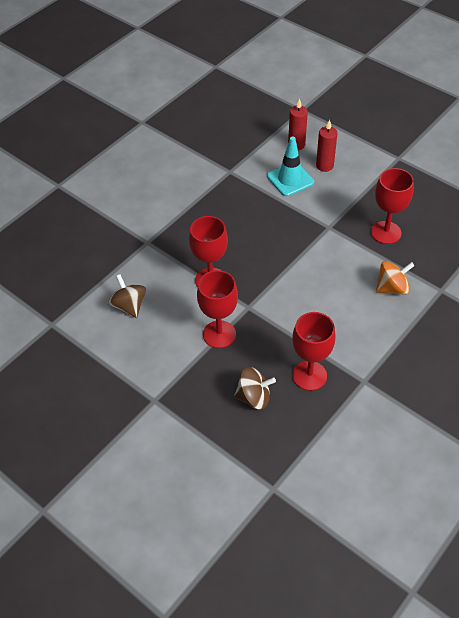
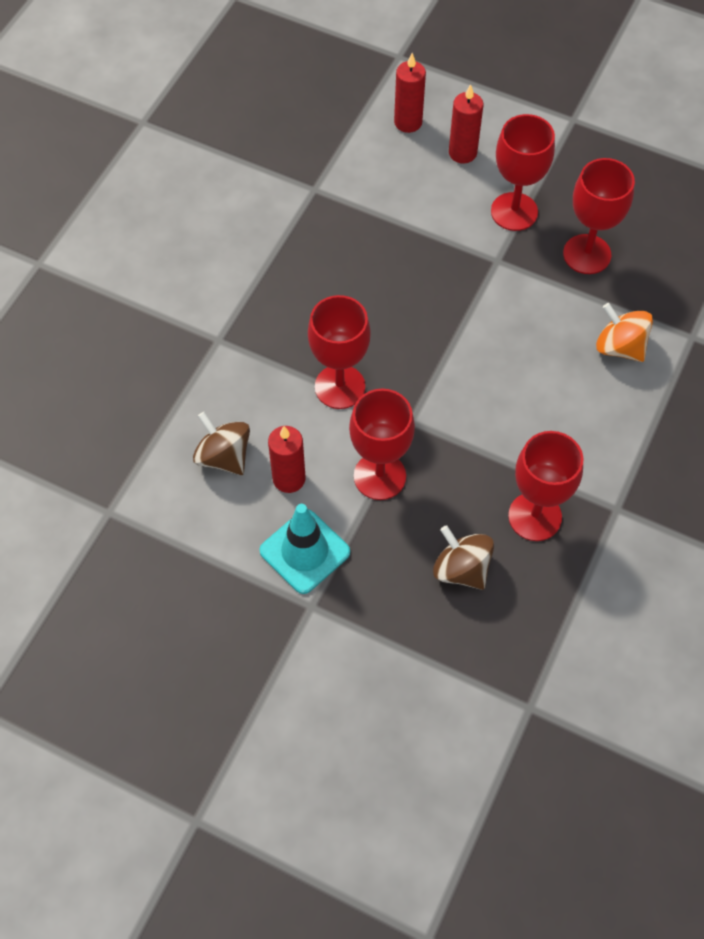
camera: 15 degrees left, 10 degrees up
brown spinning top [234,367,276,409] -> brown spinning top turned 120 degrees counterclockwise [433,525,494,590]
turquoise traffic cone [267,136,314,196] -> turquoise traffic cone moved to [259,504,350,594]
orange spinning top [376,261,415,295] -> orange spinning top turned 105 degrees counterclockwise [596,303,653,362]
none -> red candle [268,426,306,493]
none -> red goblet [491,114,555,231]

